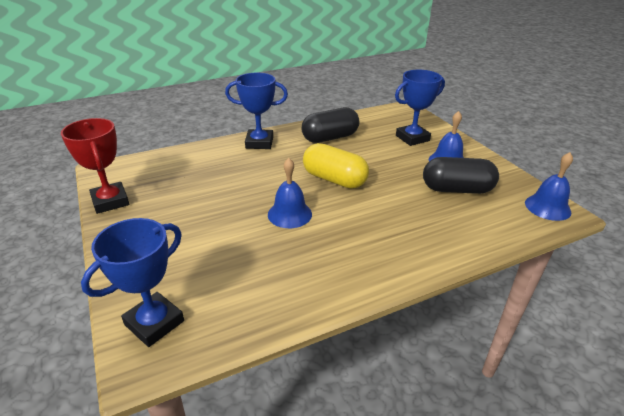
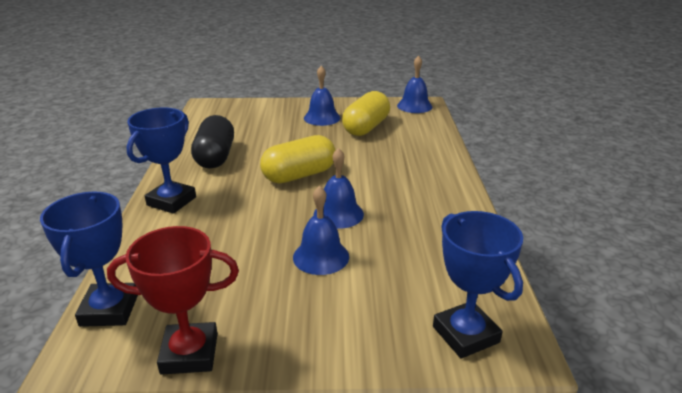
camera: 65 degrees left, 5 degrees down
blue trophy [395,70,445,146] -> blue trophy moved to [40,192,138,327]
black capsule [423,157,499,194] -> yellow capsule [342,91,390,136]
none -> blue bell [293,186,349,275]

